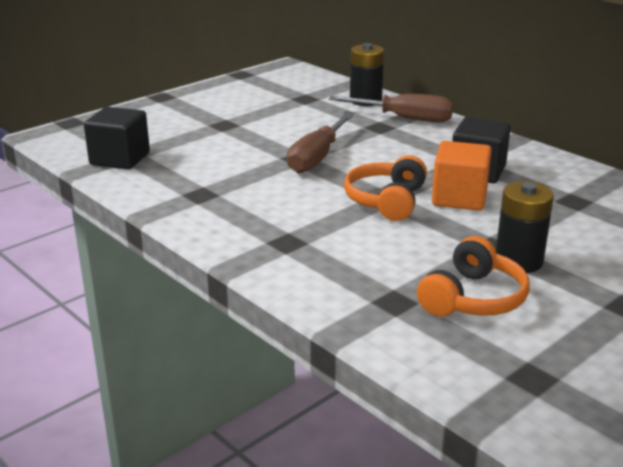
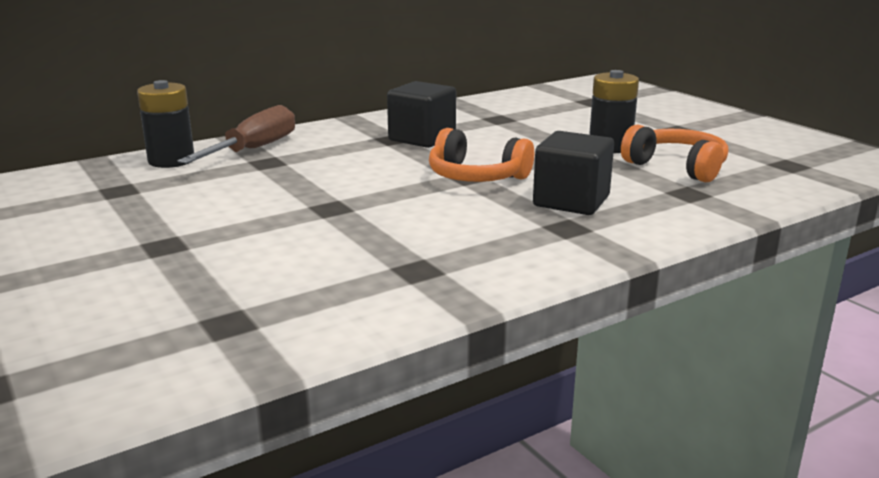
camera: 80 degrees left, 5 degrees down
black cube [84,107,150,170] -> black cube moved to [533,131,614,215]
brown screwdriver [287,113,354,173] -> none
orange cube [432,141,492,211] -> none

